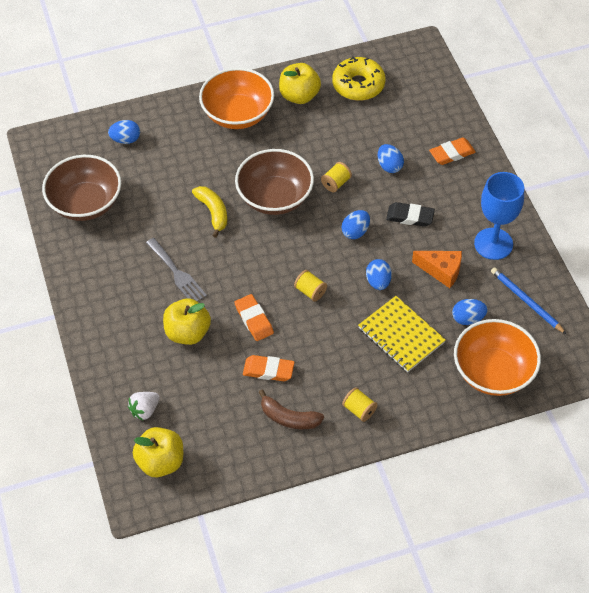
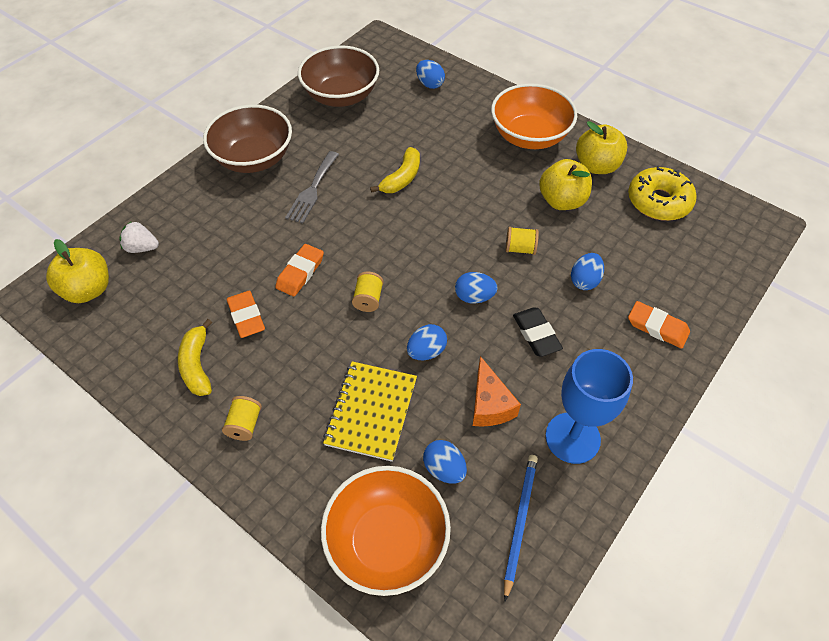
camera: 55 degrees right, 0 degrees up
yellow apple [163,298,211,345] -> yellow apple moved to [539,159,592,210]
brown bowl [235,149,314,215] -> brown bowl moved to [203,104,292,173]
brown banana [259,390,324,429] -> yellow banana [178,319,212,396]

